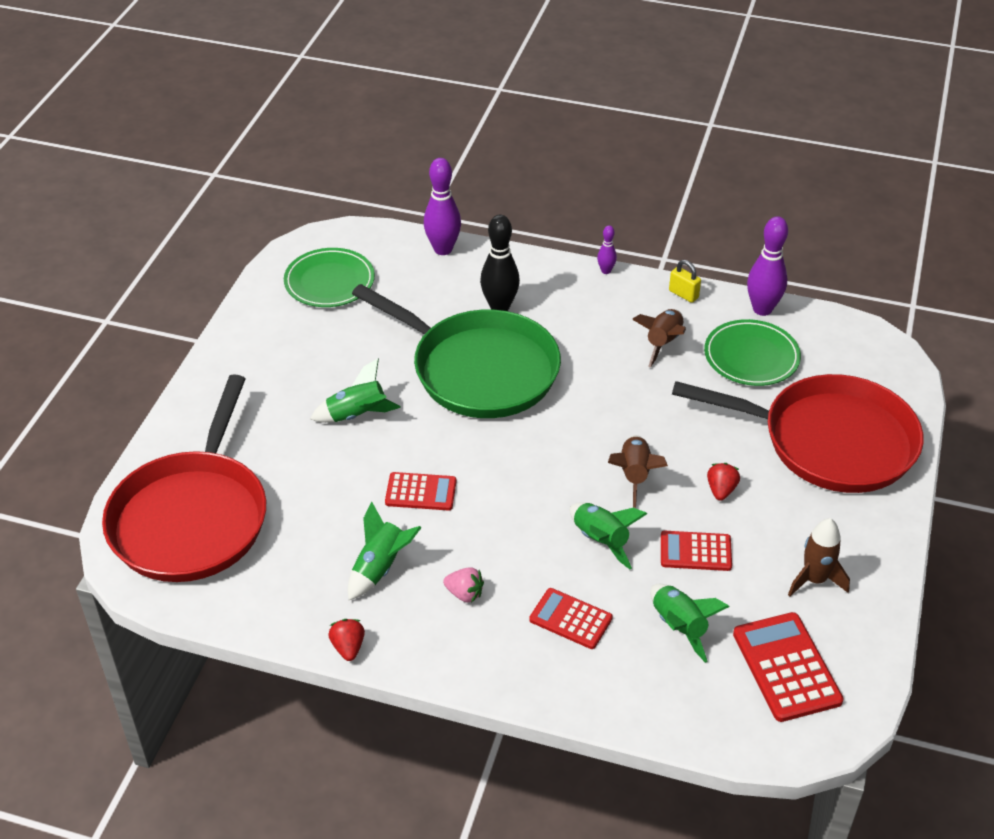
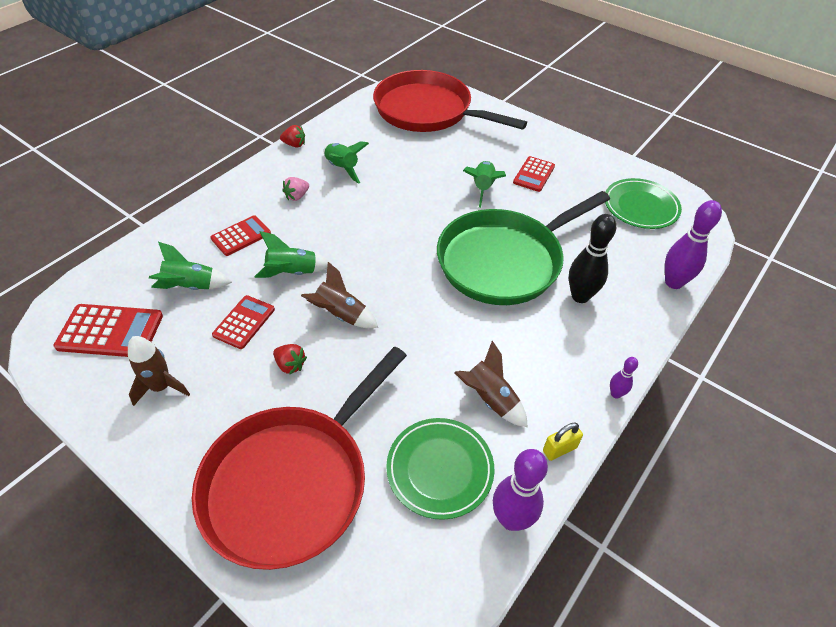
camera: 110 degrees right, 5 degrees up
red calculator [385,472,456,511] -> red calculator moved to [513,156,555,192]

